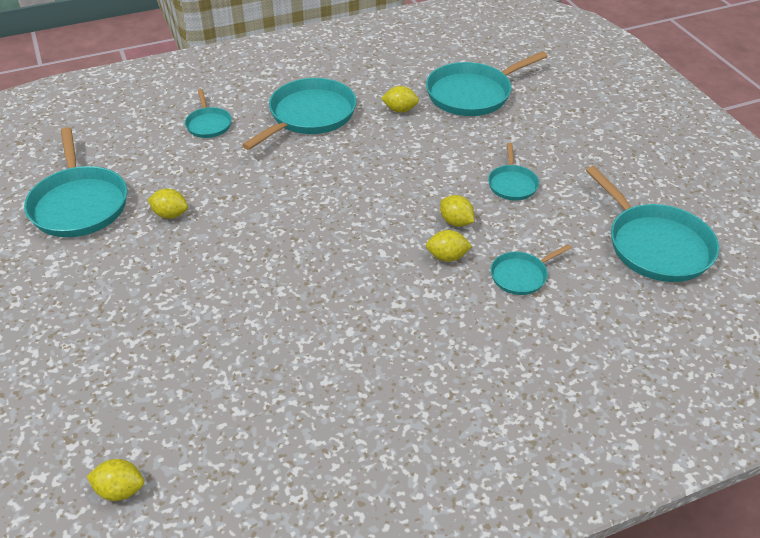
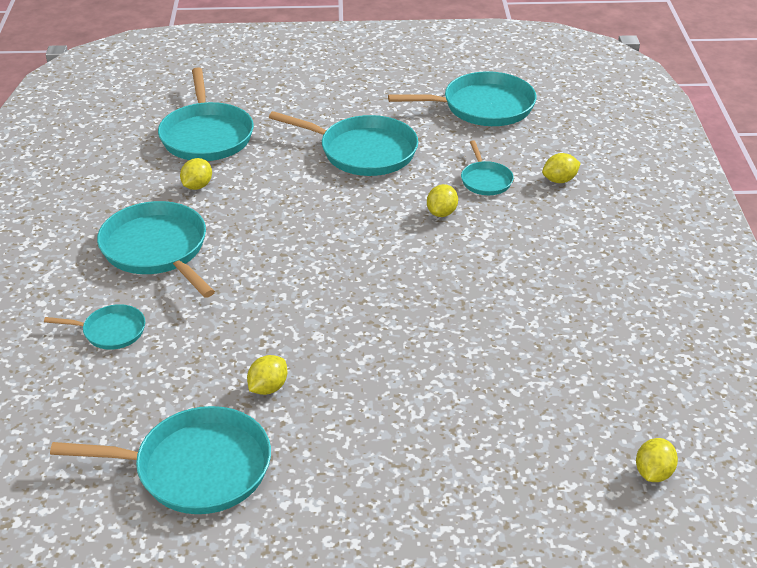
camera: 70 degrees left, 5 degrees down
yellow lemon [440,195,474,227] -> yellow lemon moved to [542,153,581,183]
turquoise pan [488,143,539,201] -> turquoise pan [269,111,418,176], size x1.90

